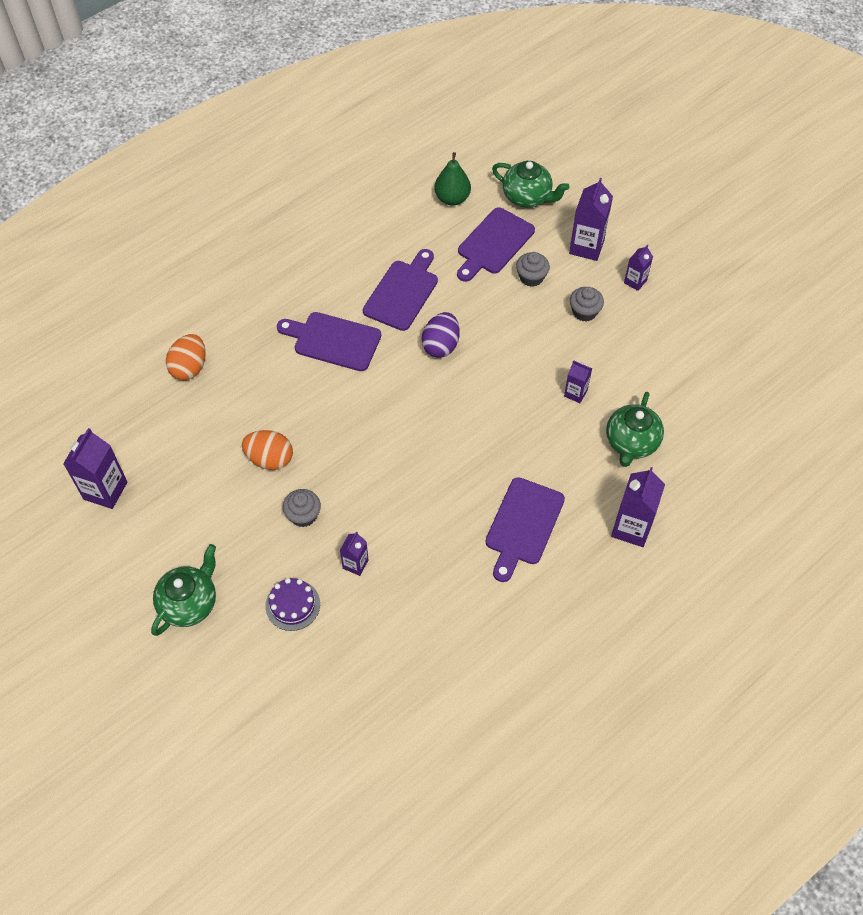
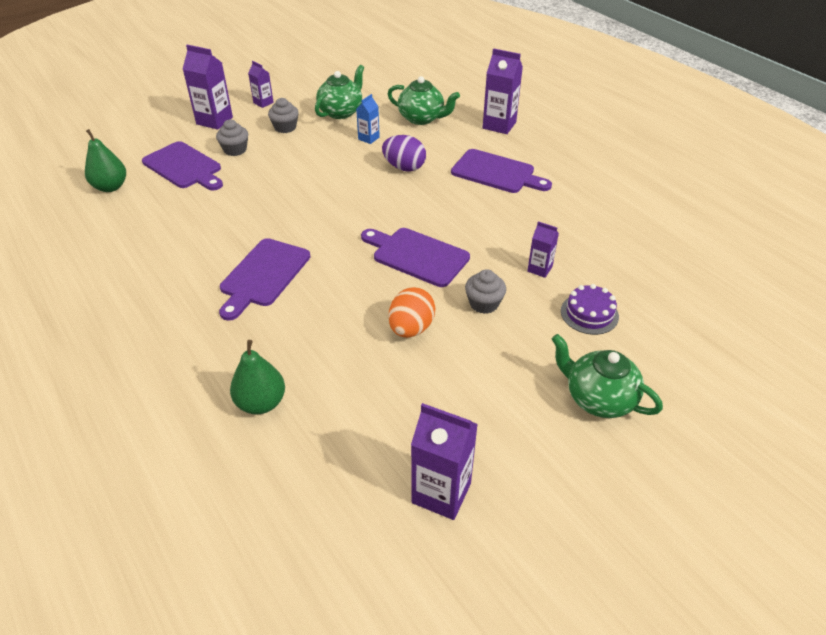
camera: 85 degrees left, 15 degrees down
orange egg [166,334,206,380] -> green pear [230,340,285,415]
purple cutting board [363,249,438,331] -> purple cutting board moved to [361,228,470,287]
purple egg [422,312,460,358] -> purple egg moved to [382,135,426,172]
green teapot [492,161,570,208] -> green teapot moved to [315,65,364,119]
purple carton [564,360,592,403] -> blue carton [356,94,380,144]

